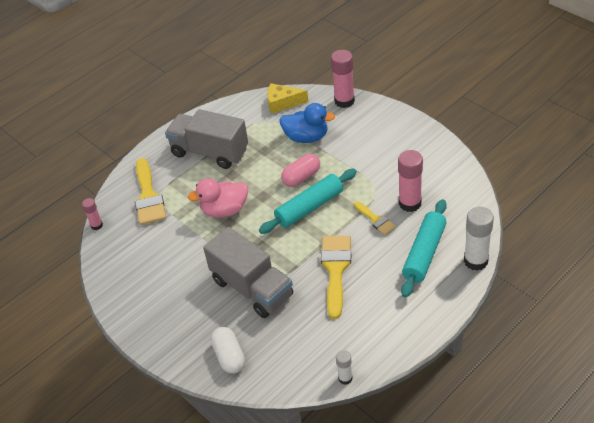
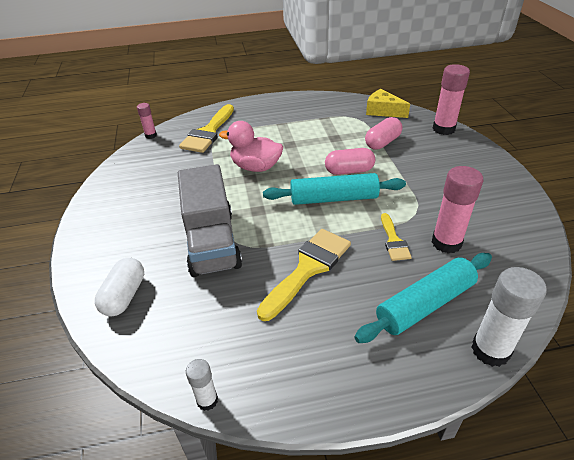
camera: 30 degrees right, 5 degrees down
grey truck [165,109,248,169] -> none
blue duck [279,103,335,143] -> pink capsule [365,117,402,150]

